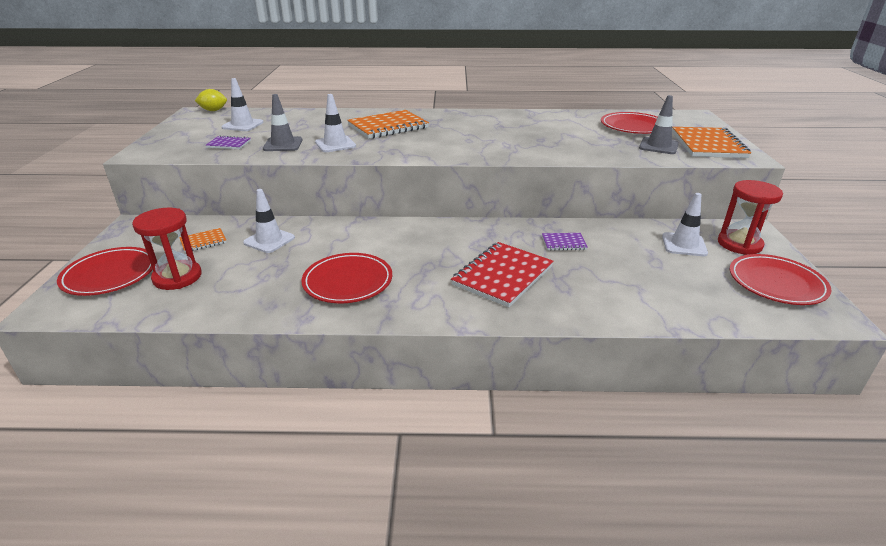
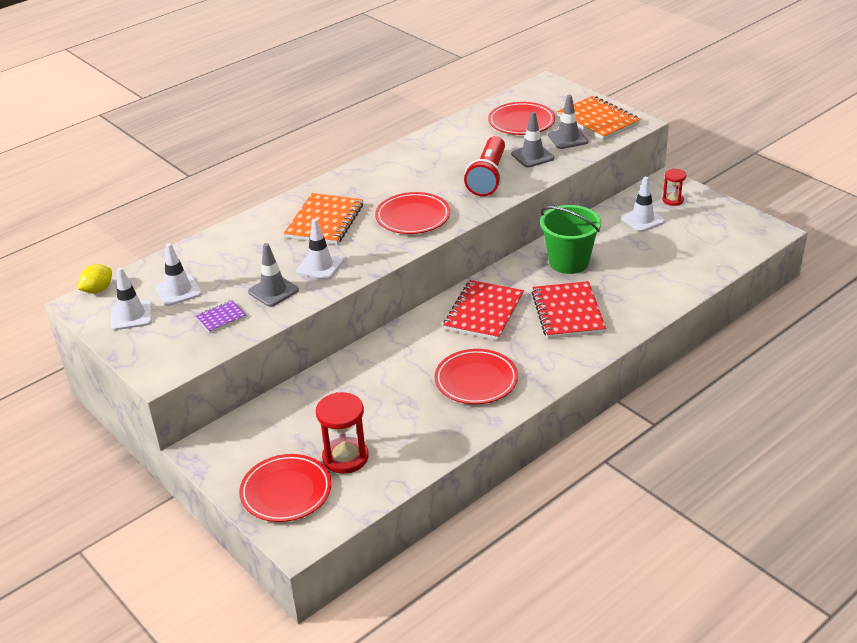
camera: 40 degrees left, 5 degrees up
orange notebook [179,228,227,253] -> none
white traffic cone [243,189,295,253] -> white traffic cone moved to [111,267,152,330]
purple notebook [542,233,588,251] -> green bucket [540,205,601,274]
red hourglass [718,180,783,255] -> red hourglass [662,169,686,206], size x0.59
red plate [730,254,831,305] -> red plate moved to [375,192,450,234]
none -> red notebook [443,280,524,341]
none -> red flashlight [464,136,505,196]
none -> grey traffic cone [511,112,554,168]

